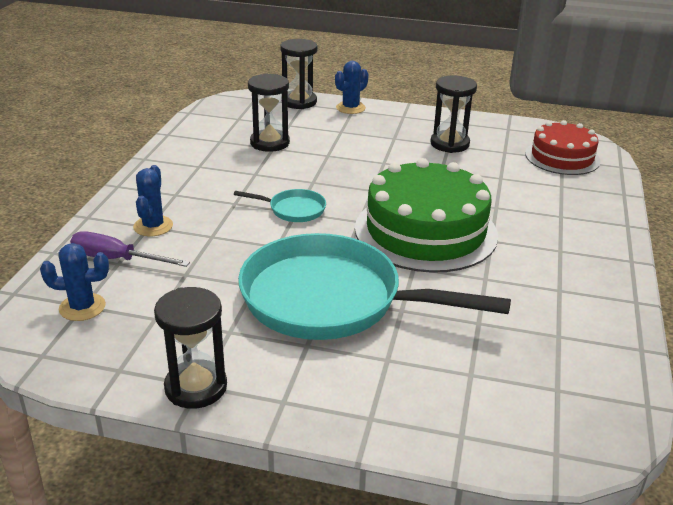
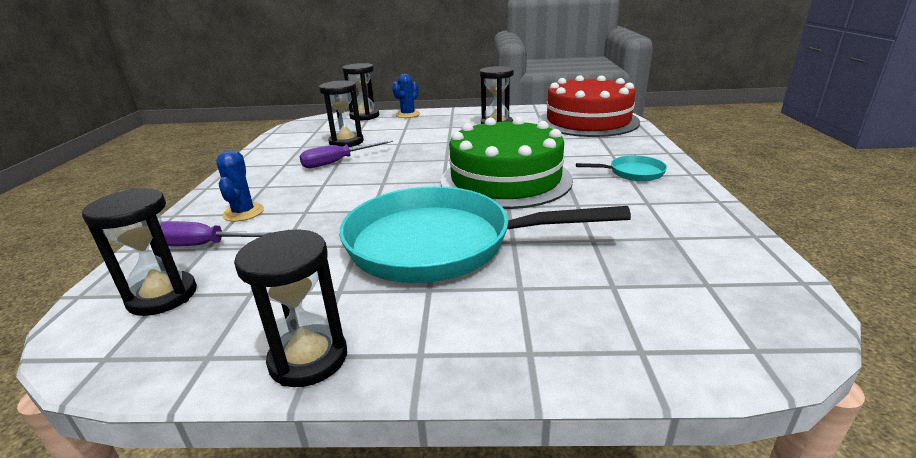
camera: 10 degrees left, 5 degrees down
blue cactus [40,243,109,321] -> black hourglass [82,188,197,316]
turquoise pan [234,189,326,222] -> turquoise pan moved to [576,155,667,181]
red cake [525,120,601,175] -> red cake [539,75,640,137], size x1.65
none -> purple screwdriver [299,140,393,168]

